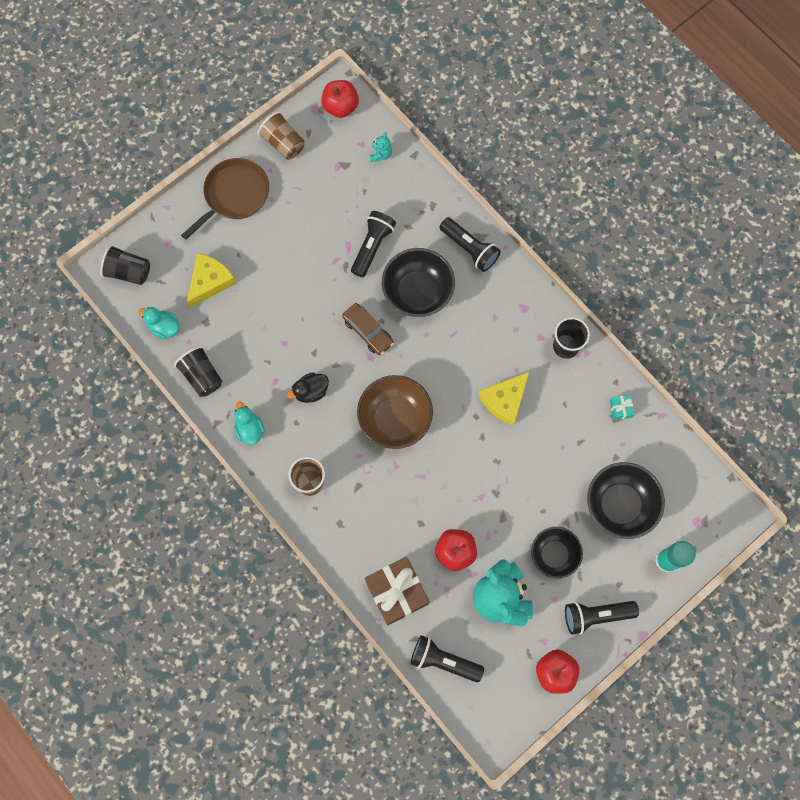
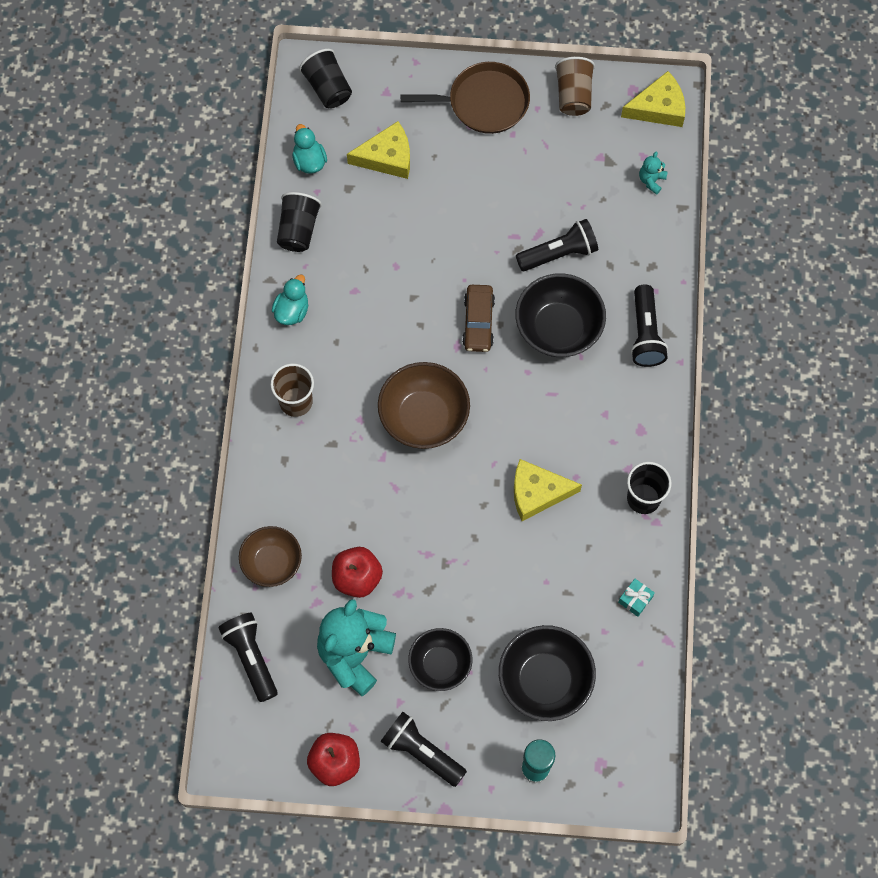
camera: 45 degrees right, 5 degrees down
black duck [287,372,329,403] -> none
red apple [321,80,359,118] -> yellow cheese [621,71,685,127]
brown gift [365,557,429,625] -> brown bowl [239,526,302,587]
turquoise teddy bear [370,132,392,162] -> turquoise teddy bear turned 150 degrees clockwise [639,152,668,195]

